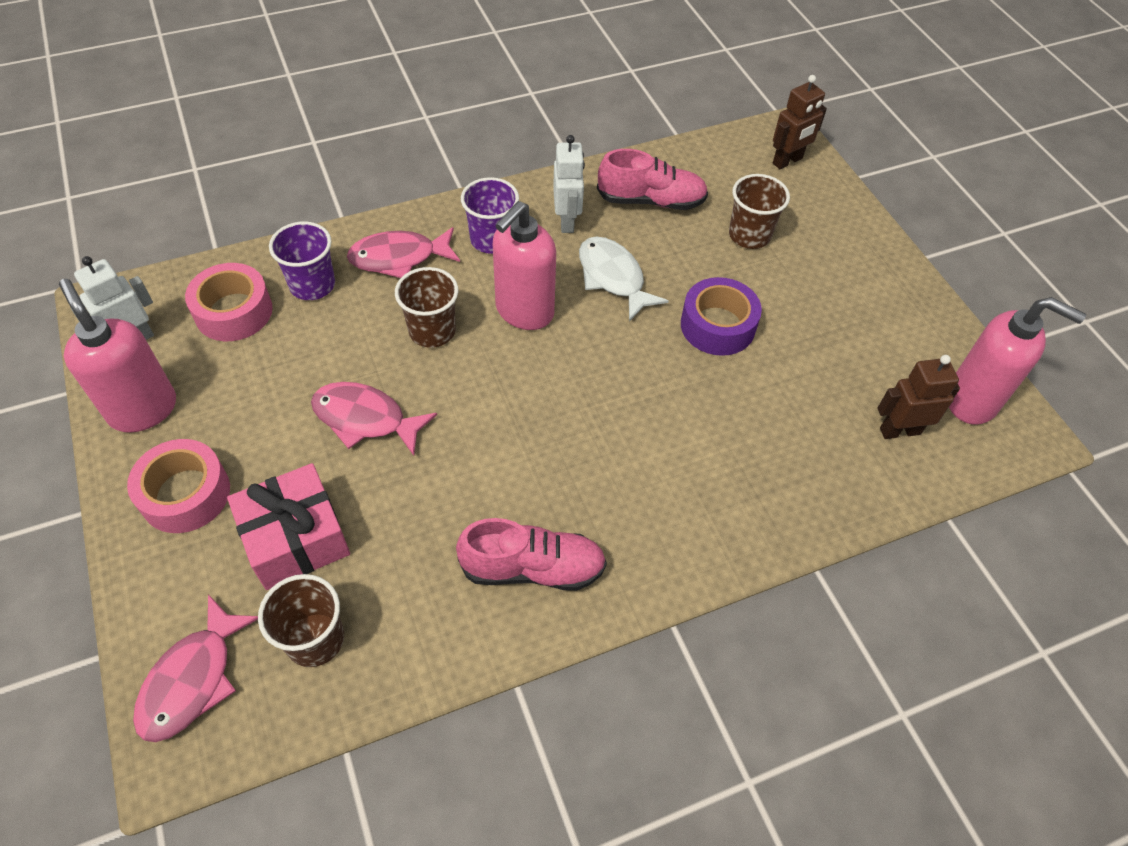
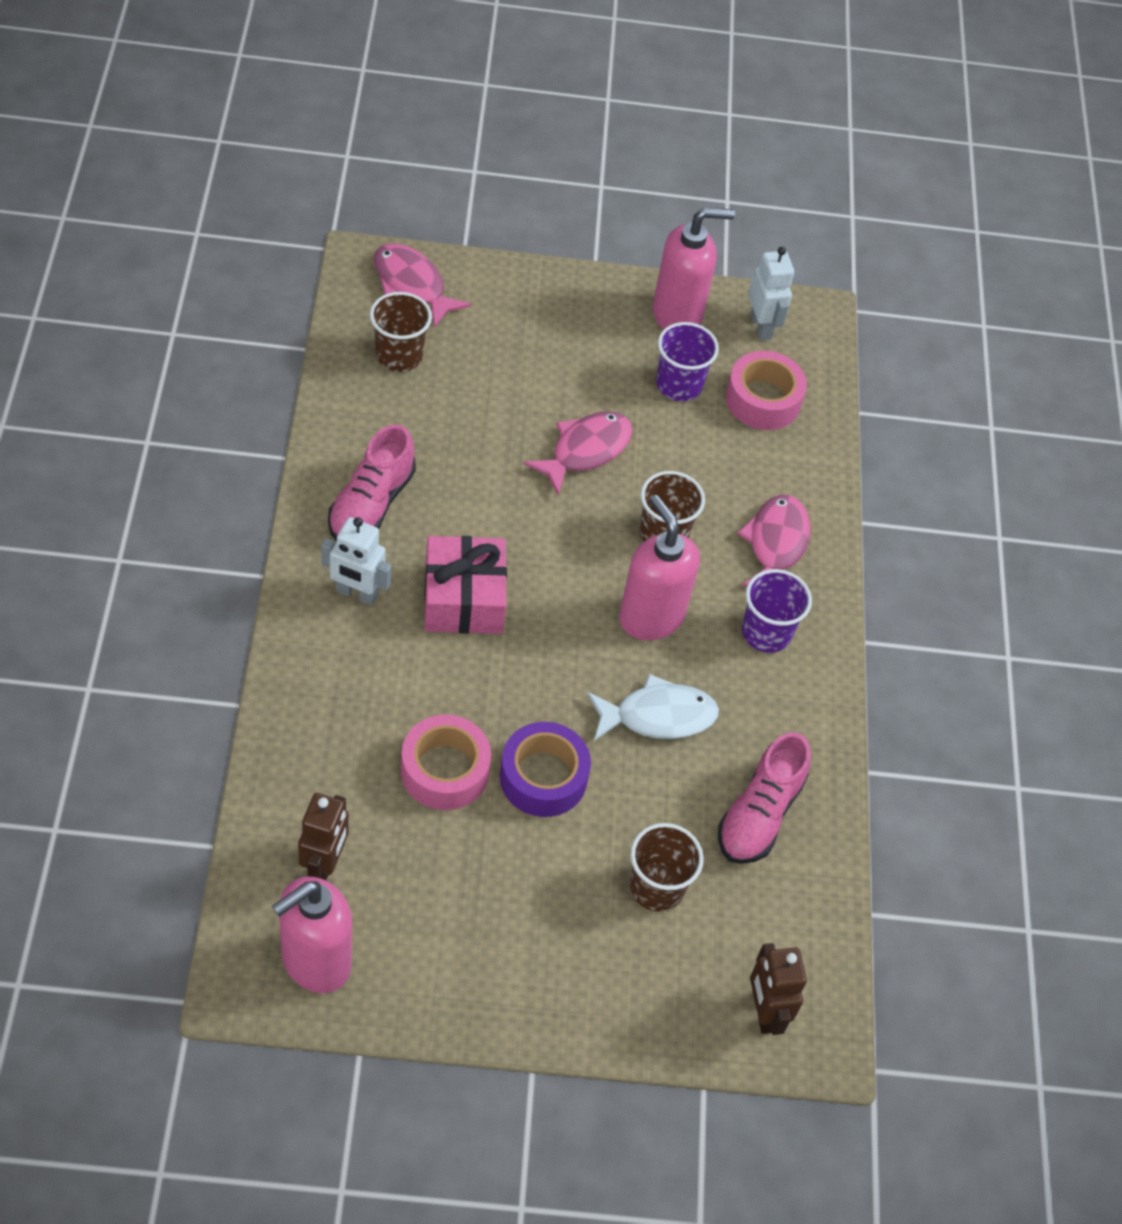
camera: 110 degrees right, 0 degrees up
pink tape [127,439,230,533] -> pink tape moved to [401,715,491,810]
pink gift [227,463,350,590] -> pink gift moved to [424,536,507,634]
purple cup [269,222,335,300] -> purple cup moved to [656,322,719,401]
white robot [553,135,585,233] -> white robot moved to [321,517,392,606]

